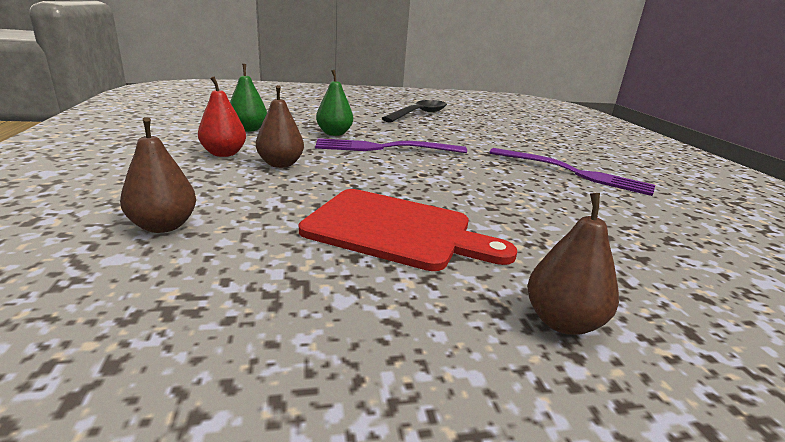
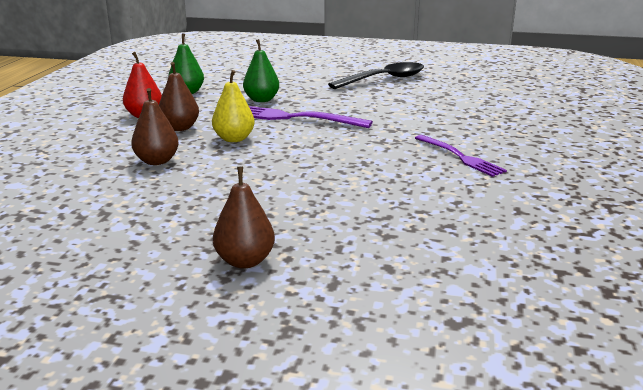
camera: 25 degrees right, 0 degrees up
brown pear [120,117,196,233] -> brown pear moved to [131,88,179,165]
red cutting board [299,189,517,271] -> none
purple fork [489,148,655,196] -> purple fork [415,135,507,177], size x0.66
none -> yellow pear [212,70,255,142]

